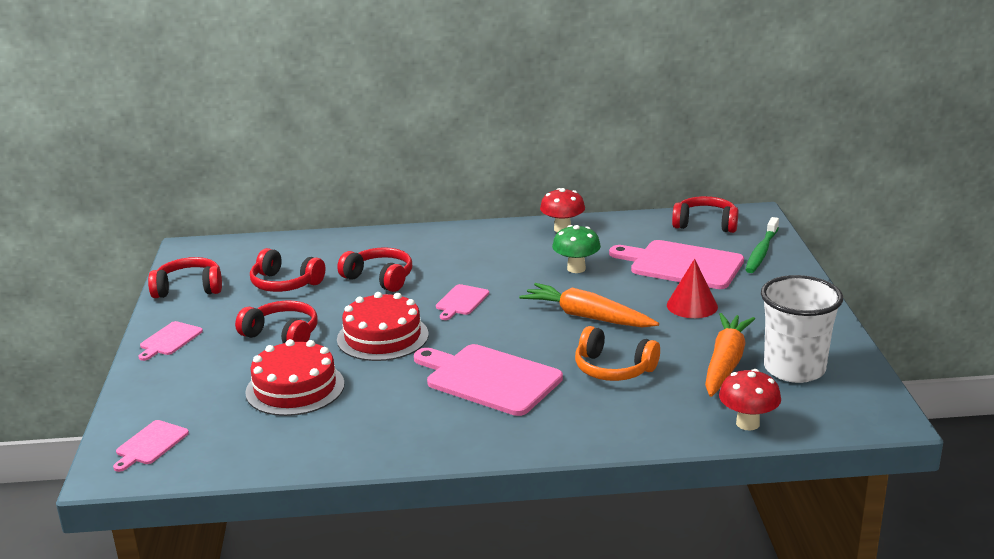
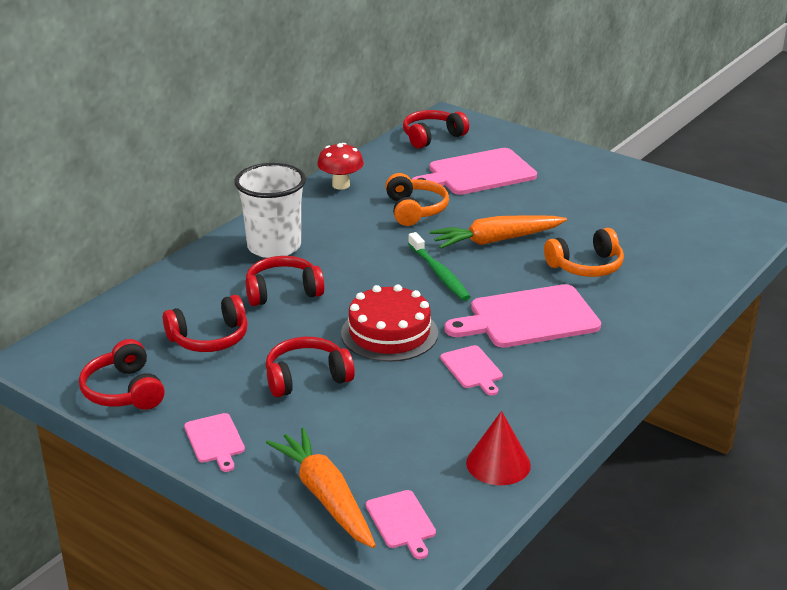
camera: 50 degrees left, 5 degrees up
red headphones [148,257,222,298] -> red headphones turned 60 degrees counterclockwise [79,339,165,410]
red cake [245,339,345,416] -> none
pink cutting board [436,284,489,320] -> pink cutting board moved to [440,345,503,396]
green mushroom [552,225,601,273] -> orange headphones [385,173,449,226]
red cone [667,259,718,318] -> red cone moved to [466,411,531,485]
orange carrot [705,313,755,397] -> orange carrot moved to [266,428,376,548]
red mushroom [719,369,781,430] -> none
green toothbrush [745,217,779,273] -> green toothbrush moved to [408,232,471,301]
white cup [761,275,843,383] -> white cup moved to [234,163,306,258]

